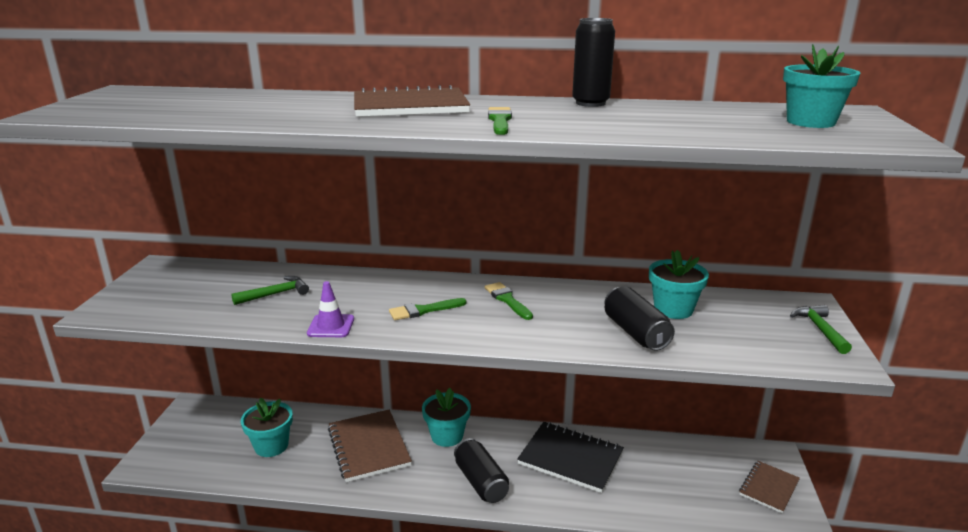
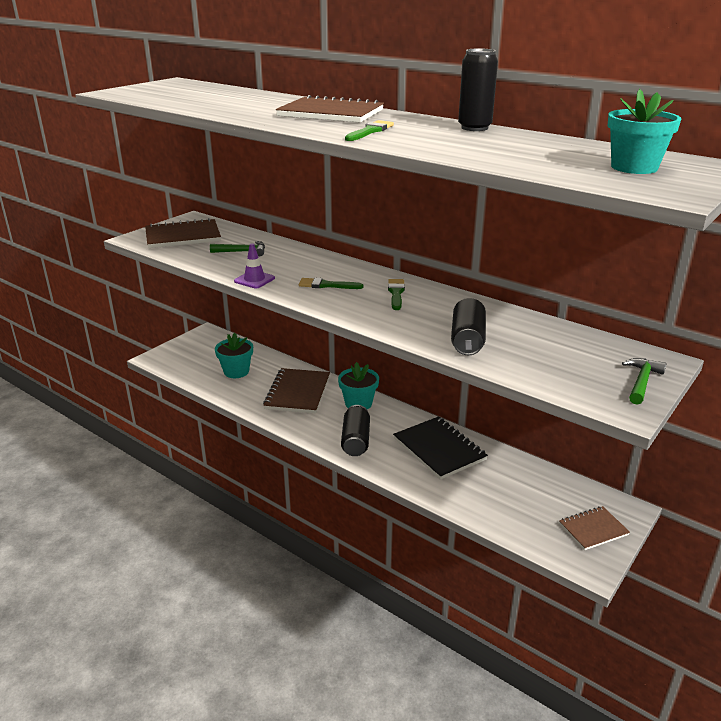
camera: 30 degrees right, 5 degrees up
turquoise flower pot [649,250,709,319] -> none
none -> brown notebook [145,218,221,248]

